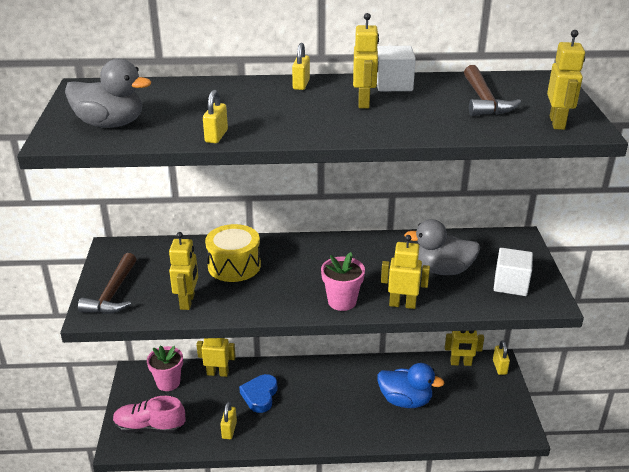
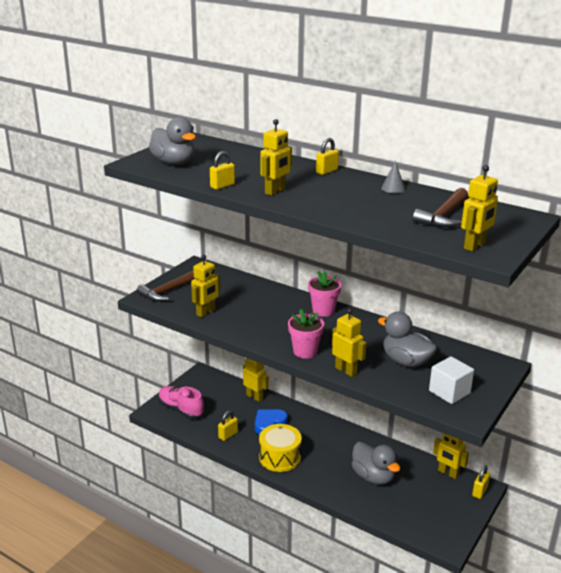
camera: 35 degrees right, 5 degrees down
pink flower pot [147,346,183,391] -> pink flower pot moved to [308,270,342,317]
yellow drum [205,224,261,282] -> yellow drum moved to [259,424,302,472]
yellow robot [353,13,379,109] -> yellow robot moved to [260,119,292,196]
white cube [377,46,416,91] -> grey cone [381,161,405,193]
blue duck [377,363,445,408] -> grey duck [351,442,400,485]

